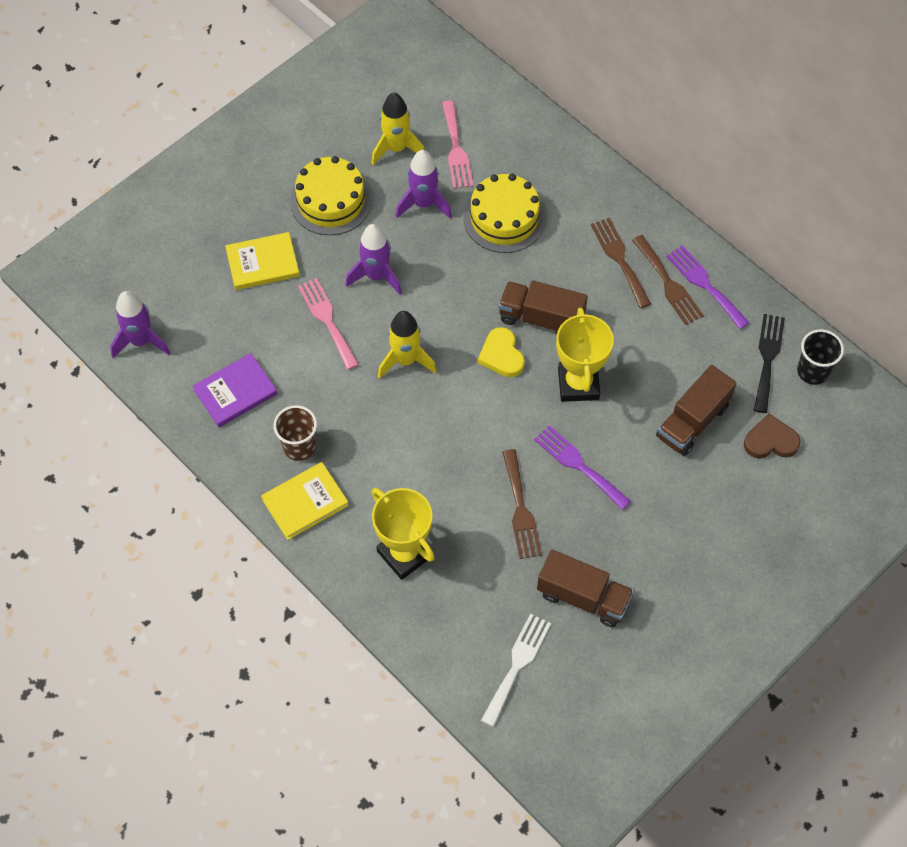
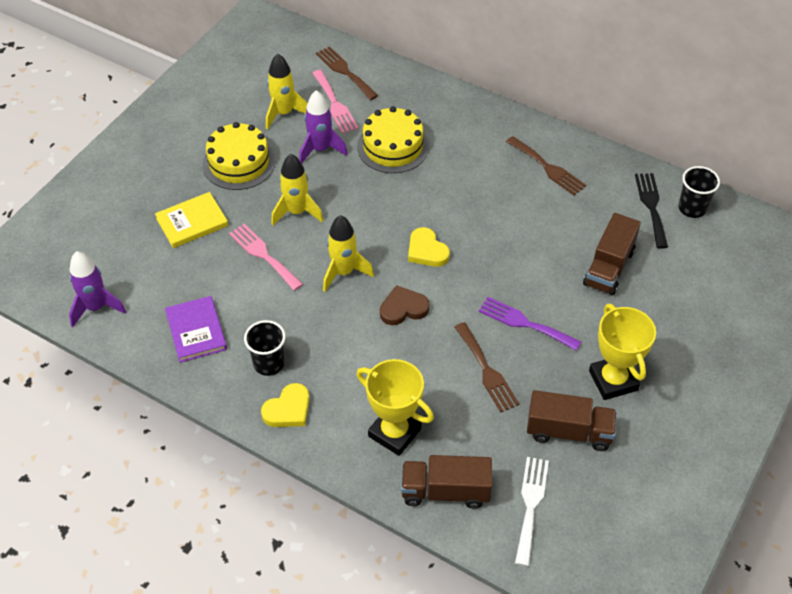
camera: 15 degrees left, 10 degrees down
purple book [192,353,278,427] -> purple book turned 60 degrees counterclockwise [165,296,227,363]
yellow book [261,462,349,540] -> yellow heart [261,383,310,427]
brown cup [273,405,317,461] -> black cup [244,320,286,376]
purple rocket [345,224,402,295] -> yellow rocket [271,154,323,226]
brown truck [499,281,588,336] -> brown truck moved to [401,455,492,509]
yellow trophy [556,308,614,402] -> yellow trophy moved to [589,304,656,400]
brown fork [591,218,651,308] -> brown fork moved to [316,46,378,100]
purple fork [666,245,750,329] -> none
brown heart [744,414,801,458] -> brown heart moved to [380,285,429,325]

